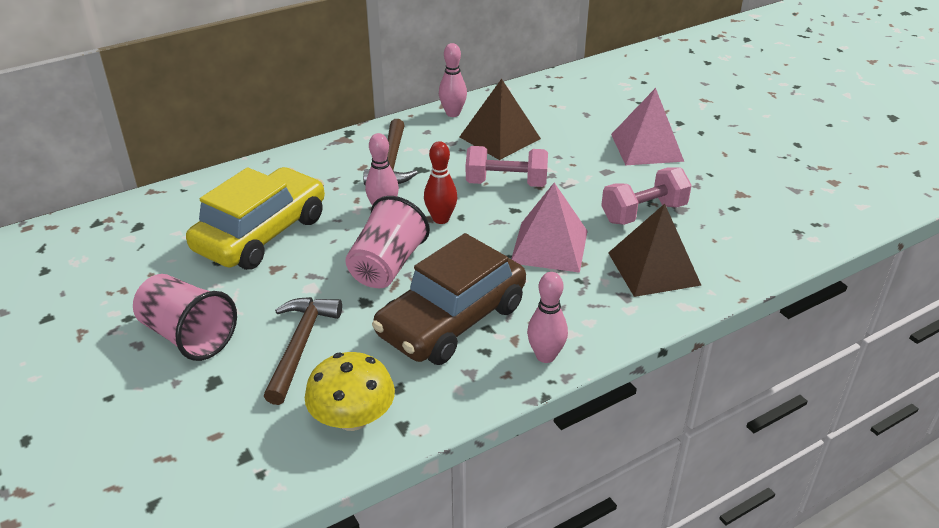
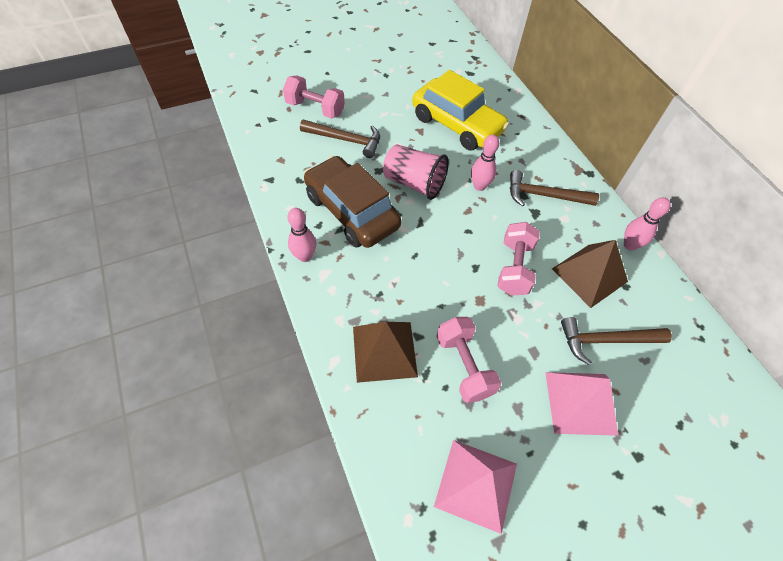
camera: 95 degrees right, 20 degrees up
pink cup [133,274,237,361] -> none
yellow mushroom [305,352,395,431] -> none
red bowling pin [424,141,457,224] -> none
pink pyramid [511,182,588,273] -> pink pyramid moved to [434,440,517,534]
none -> pink dumbbell [283,76,345,119]
none -> brown hammer [561,317,672,365]

